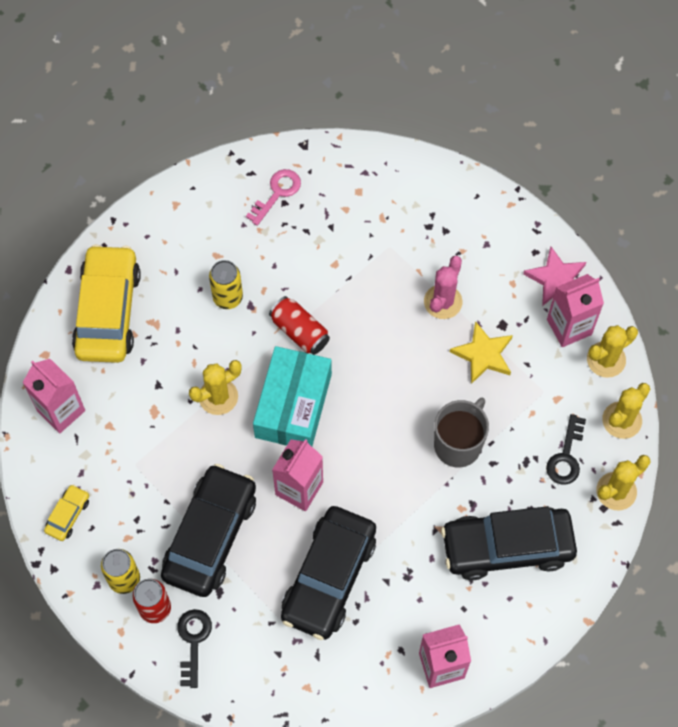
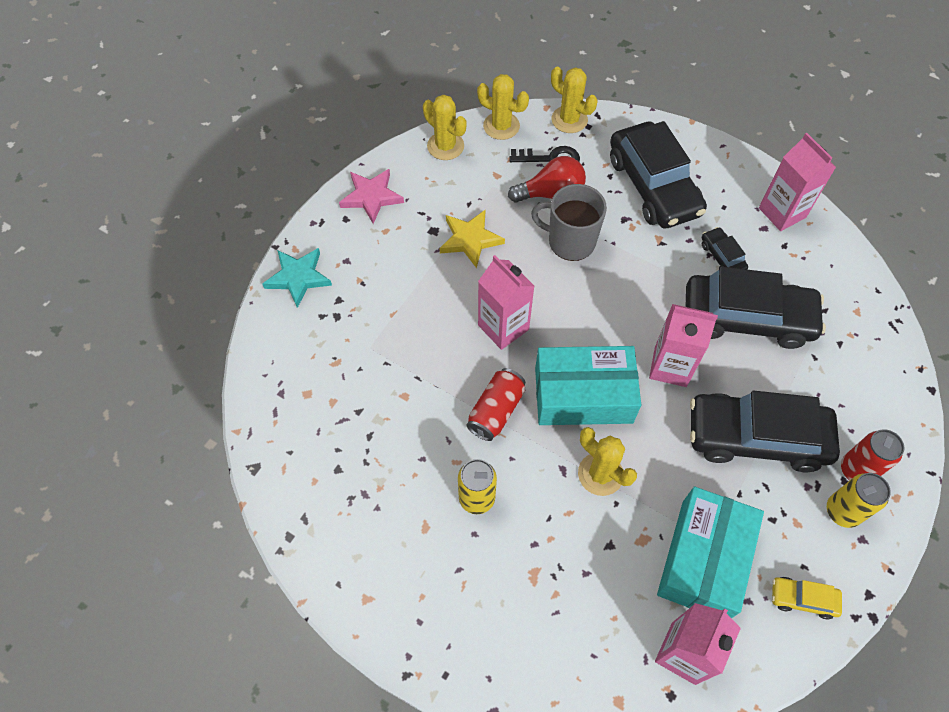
camera: 105 degrees left, 5 degrees down
yellow car [72,244,141,363] -> none
black key [177,609,212,688] -> none
pink key [246,169,301,226] -> none
pink cactus [424,256,463,319] -> none
pink carton [547,274,604,347] -> pink carton moved to [478,255,534,350]
none -> turquoise star [262,248,332,308]
none -> red light bulb [508,156,586,202]
none -> turquoise box [657,487,764,618]
none -> black car [702,227,748,269]

